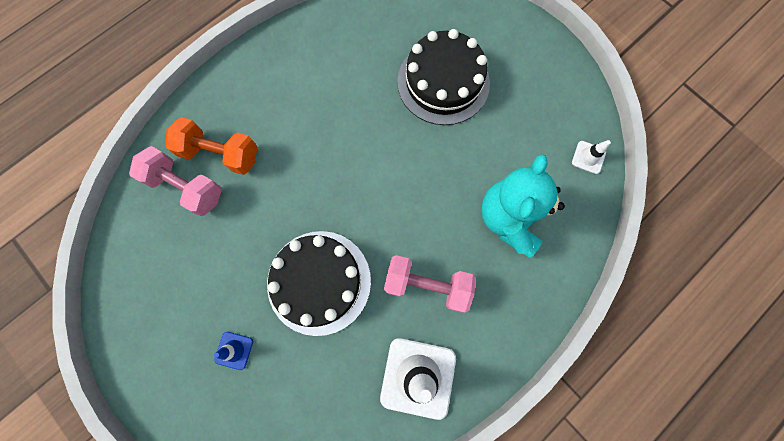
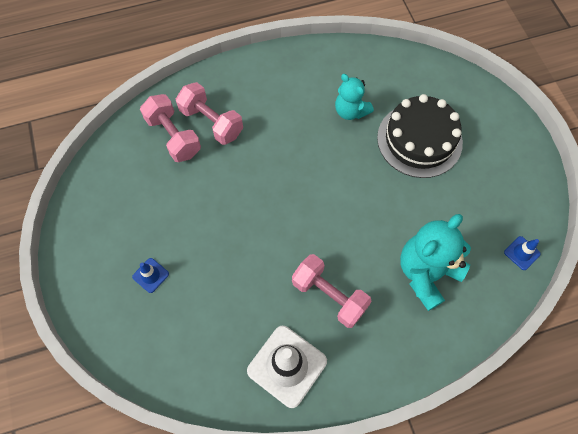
camera: 25 degrees right, 10 degrees down
orange dumbbell [165,117,257,175] -> pink dumbbell [176,82,243,145]
black cake [267,231,371,336] -> none
white traffic cone [572,140,611,174] -> blue traffic cone [504,236,541,270]
none -> turquoise teddy bear [335,74,374,120]

